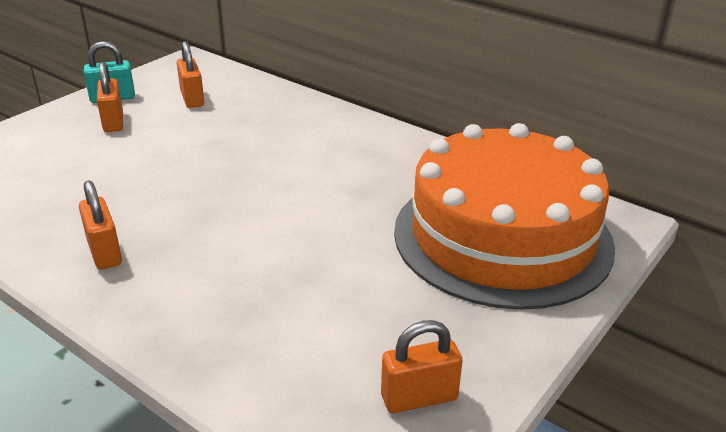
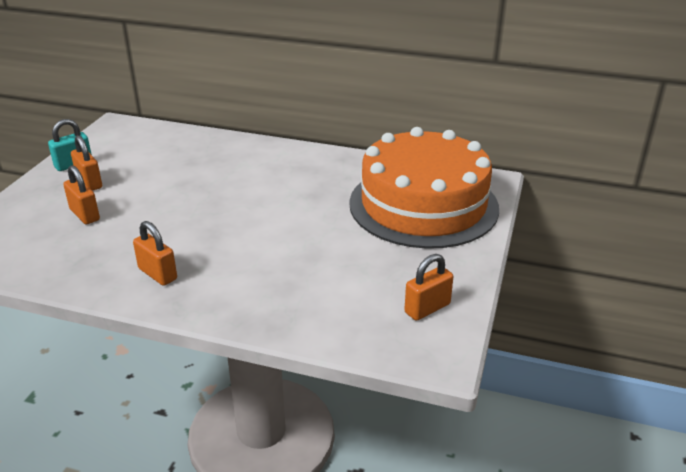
camera: 20 degrees left, 0 degrees up
orange padlock [177,41,204,108] -> orange padlock moved to [63,165,100,224]

